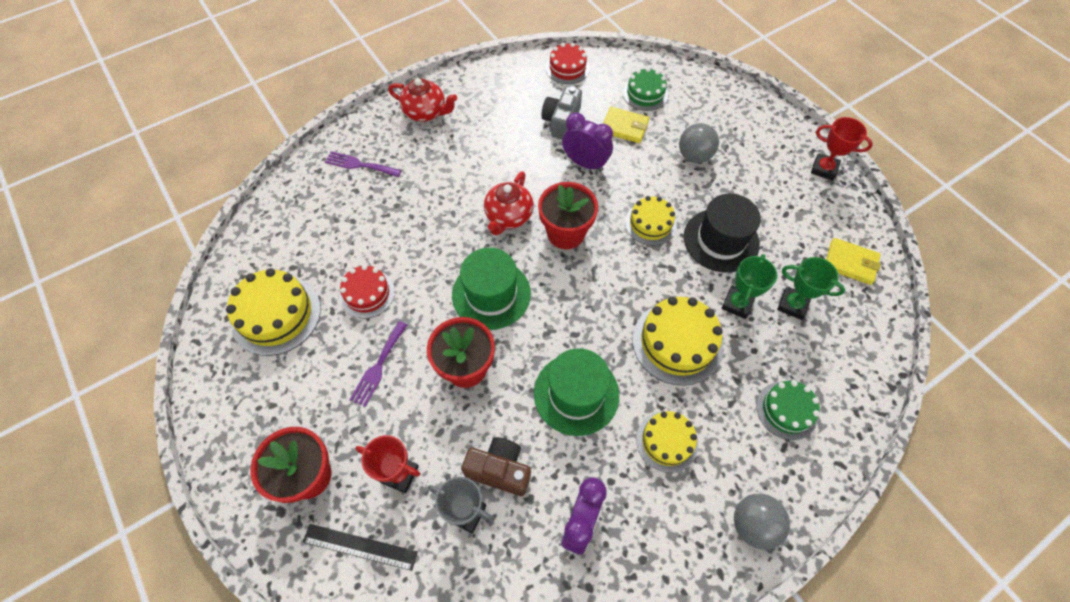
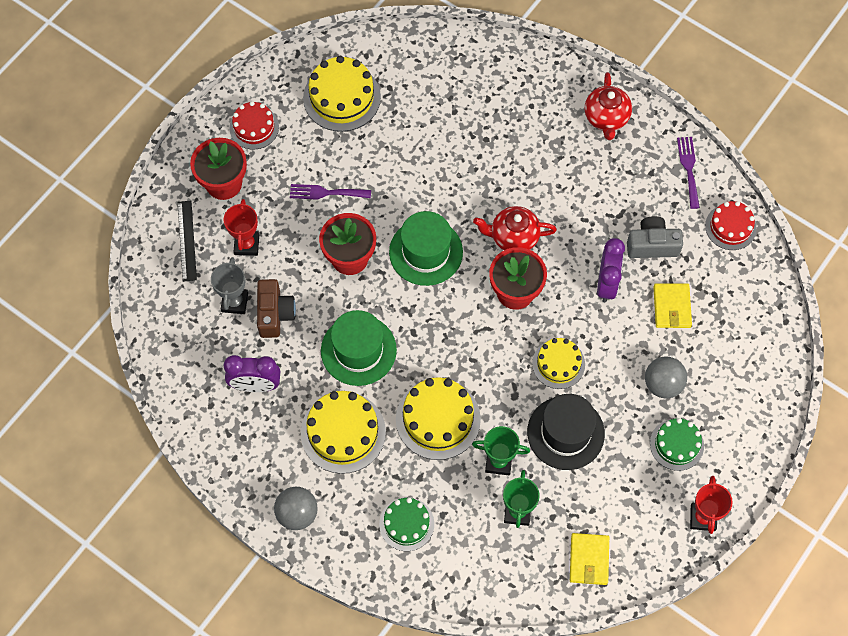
camera: 70 degrees right, 5 degrees up
purple fork [325,151,401,177] -> purple fork moved to [677,137,700,209]
red cake [340,265,395,318] -> red cake moved to [229,101,279,149]
green cake [623,68,668,111] -> green cake moved to [650,418,704,471]
yellow cake [636,411,698,473] -> yellow cake [301,391,386,474], size x1.58

